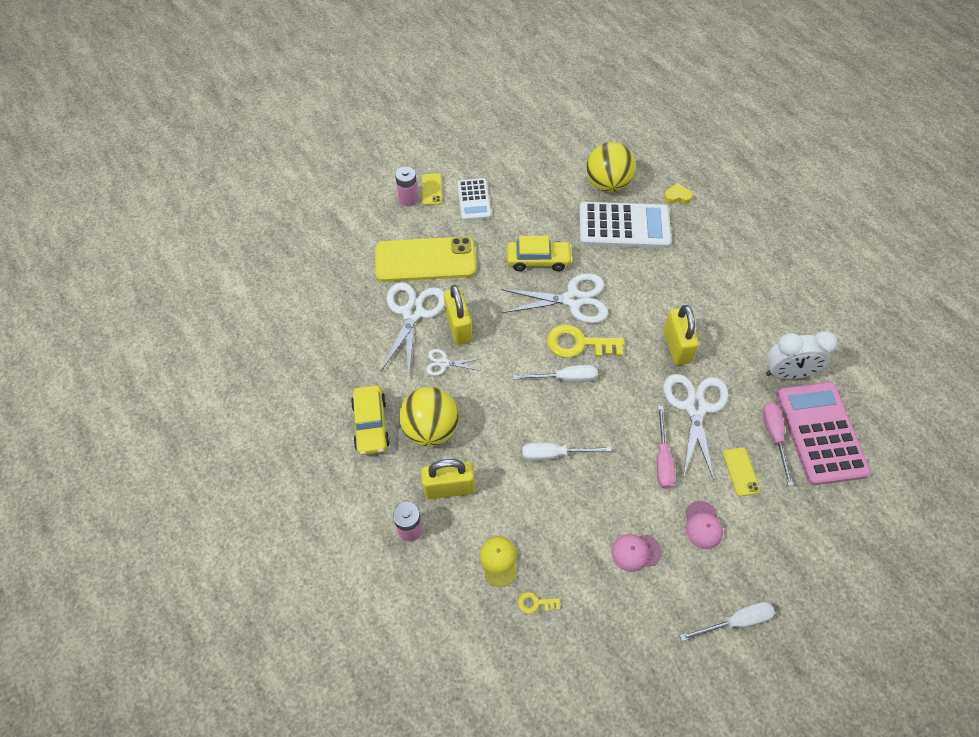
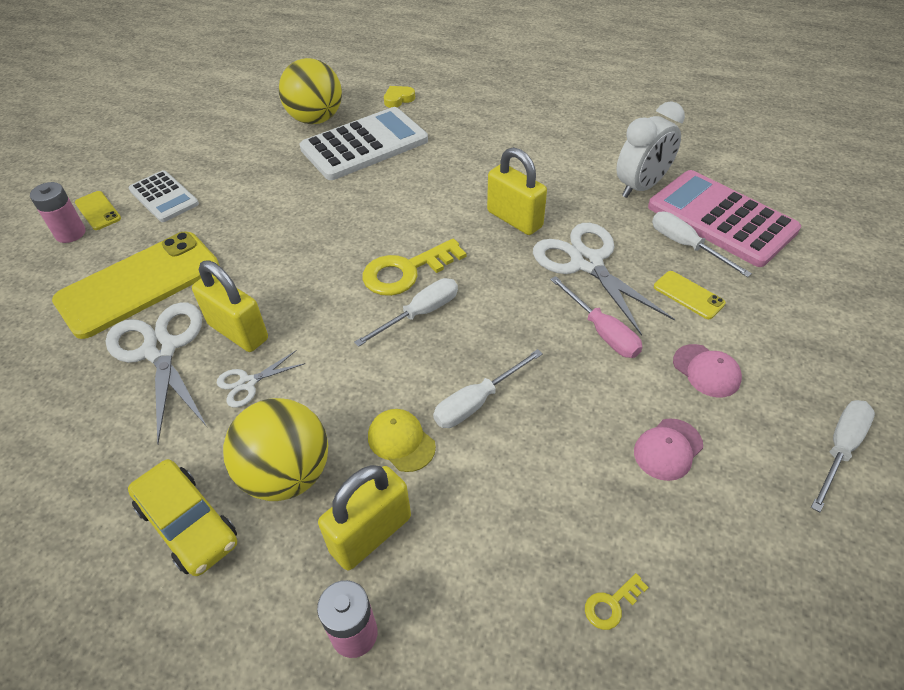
camera: 35 degrees left, 10 degrees down
yellow cap [480,537,517,587] -> yellow cap moved to [368,409,436,472]
white scissors [501,273,608,323] -> none
yellow car [507,236,573,271] -> none
pink screwdriver [763,403,793,486] -> white screwdriver [652,211,752,277]

